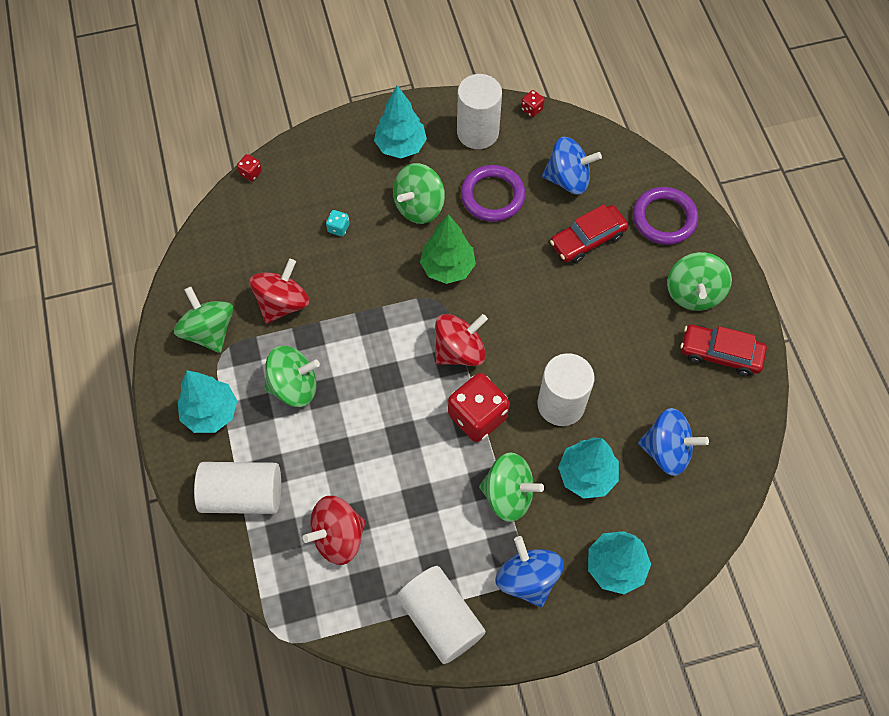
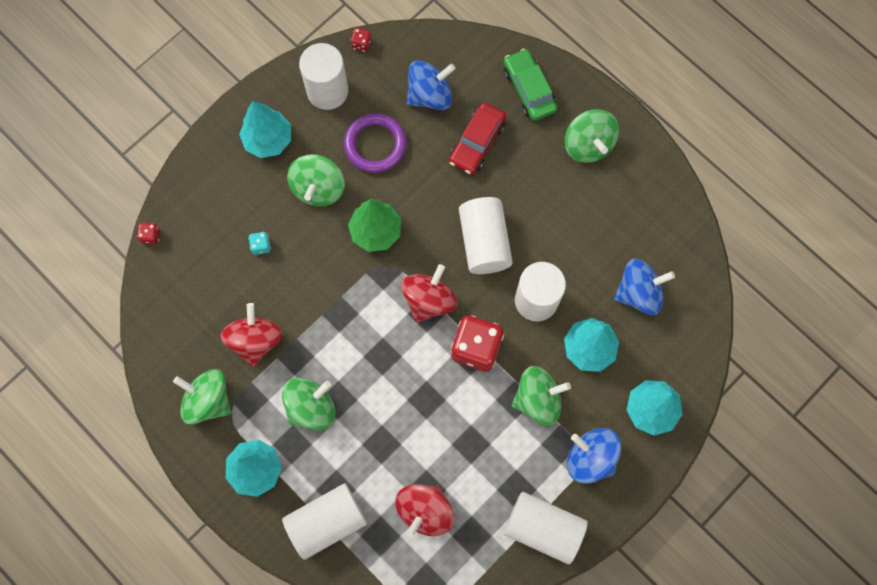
camera: 30 degrees left, 10 degrees up
purple ring [633,187,698,245] -> green car [503,49,557,121]
red car [680,324,767,376] -> none
none -> white cylinder [459,197,513,274]

